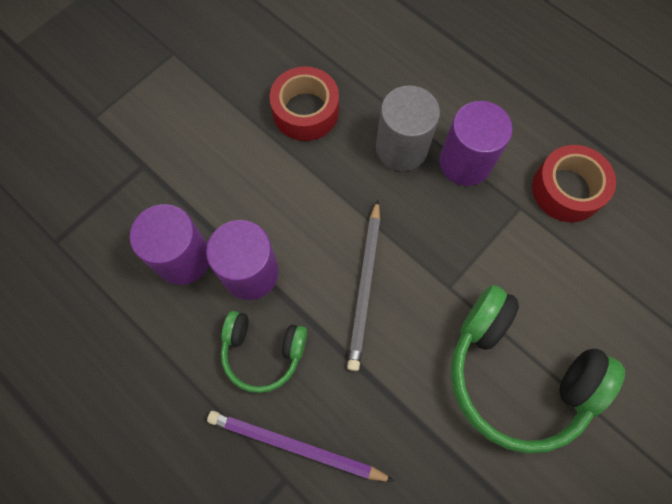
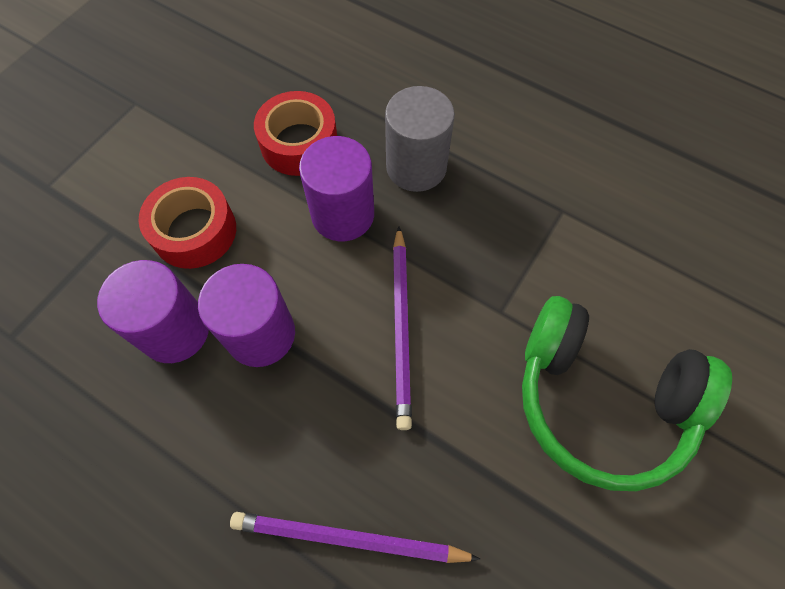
camera: 10 degrees left, 5 degrees down
green headphones [221,311,307,393] -> none
grey pencil [347,199,380,371] -> purple pencil [393,226,412,430]
purple cylinder [439,101,513,186] -> purple cylinder moved to [299,136,374,241]
red tape [532,145,616,222] -> red tape moved to [139,177,236,269]

